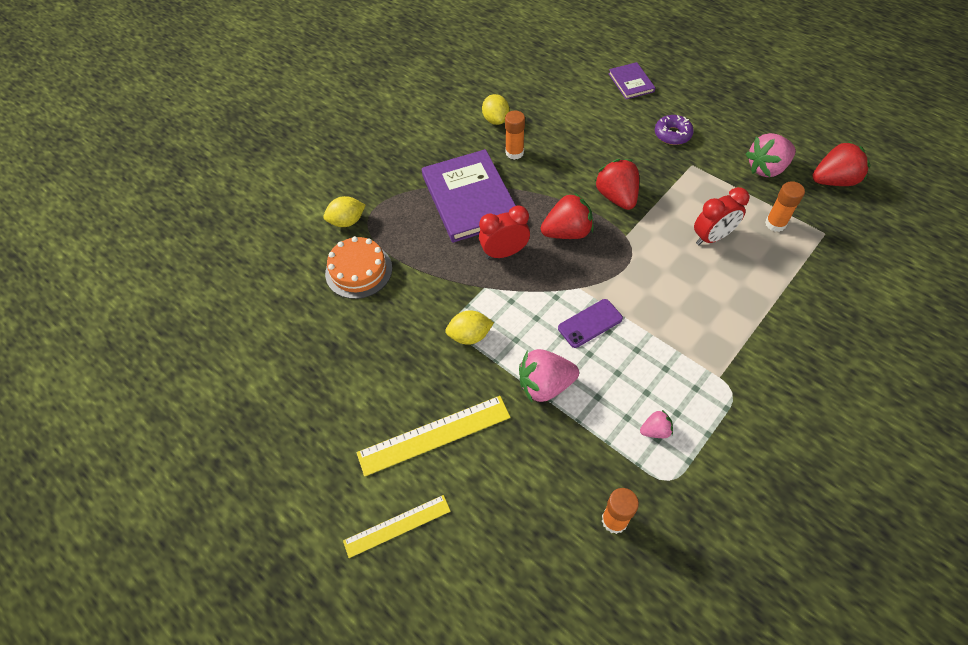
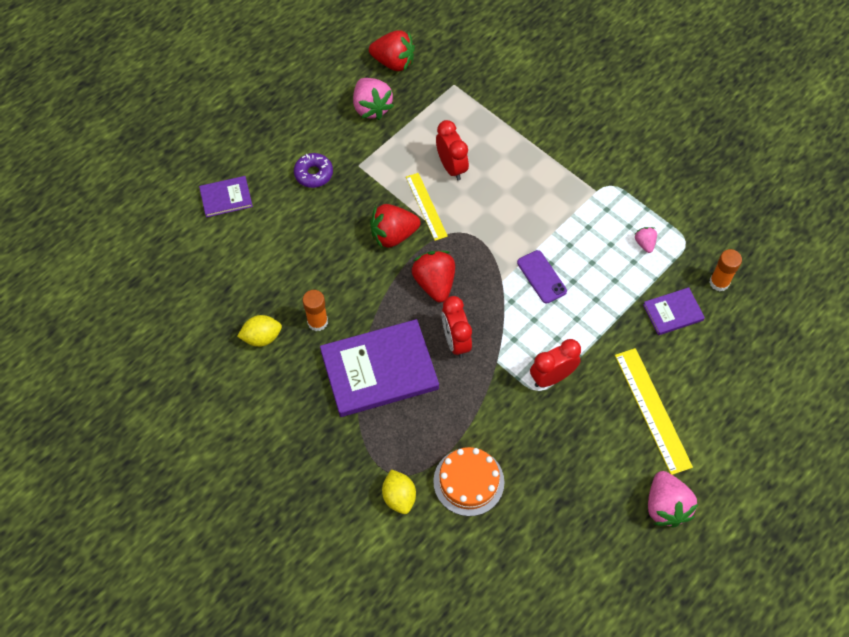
camera: 90 degrees left, 5 degrees up
yellow ruler [343,495,451,558] -> yellow ruler moved to [406,173,448,241]
yellow lemon [445,310,494,345] -> red clock [530,339,581,387]
pink strawberry [519,349,579,402] -> pink strawberry moved to [648,471,698,528]
orange glue stick [765,181,805,232] -> none
red strawberry [813,141,870,186] -> red strawberry turned 120 degrees clockwise [369,30,415,71]
none -> purple book [643,287,705,335]

